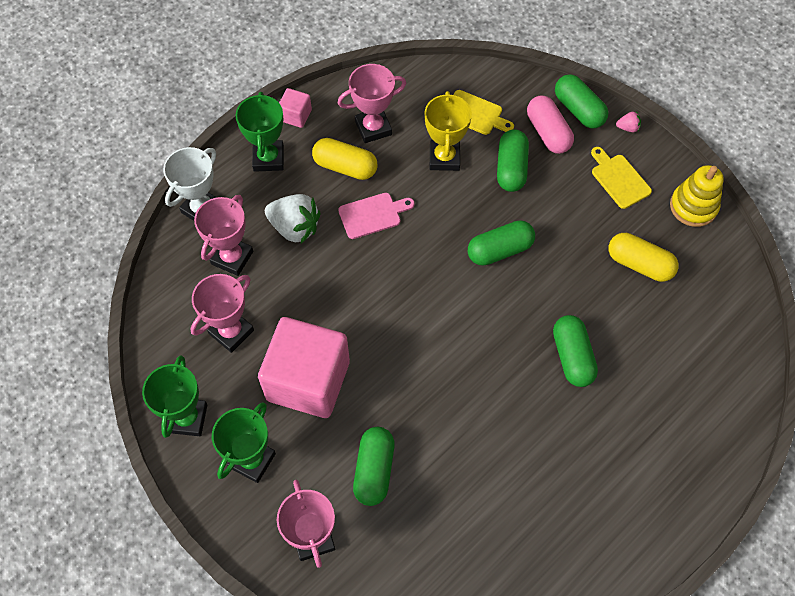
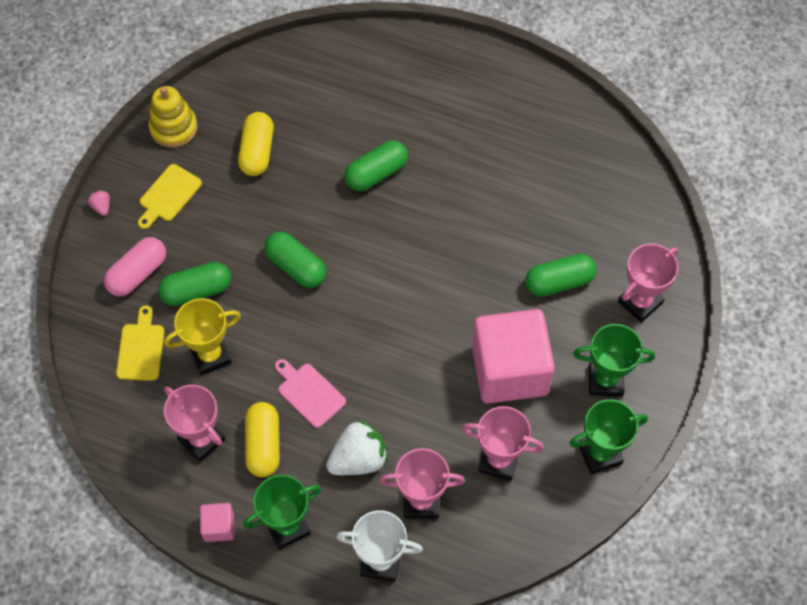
camera: 115 degrees left, 0 degrees up
white strawberry [265,194,321,243] -> white strawberry turned 60 degrees clockwise [326,420,388,475]
green capsule [555,74,608,129] -> none

